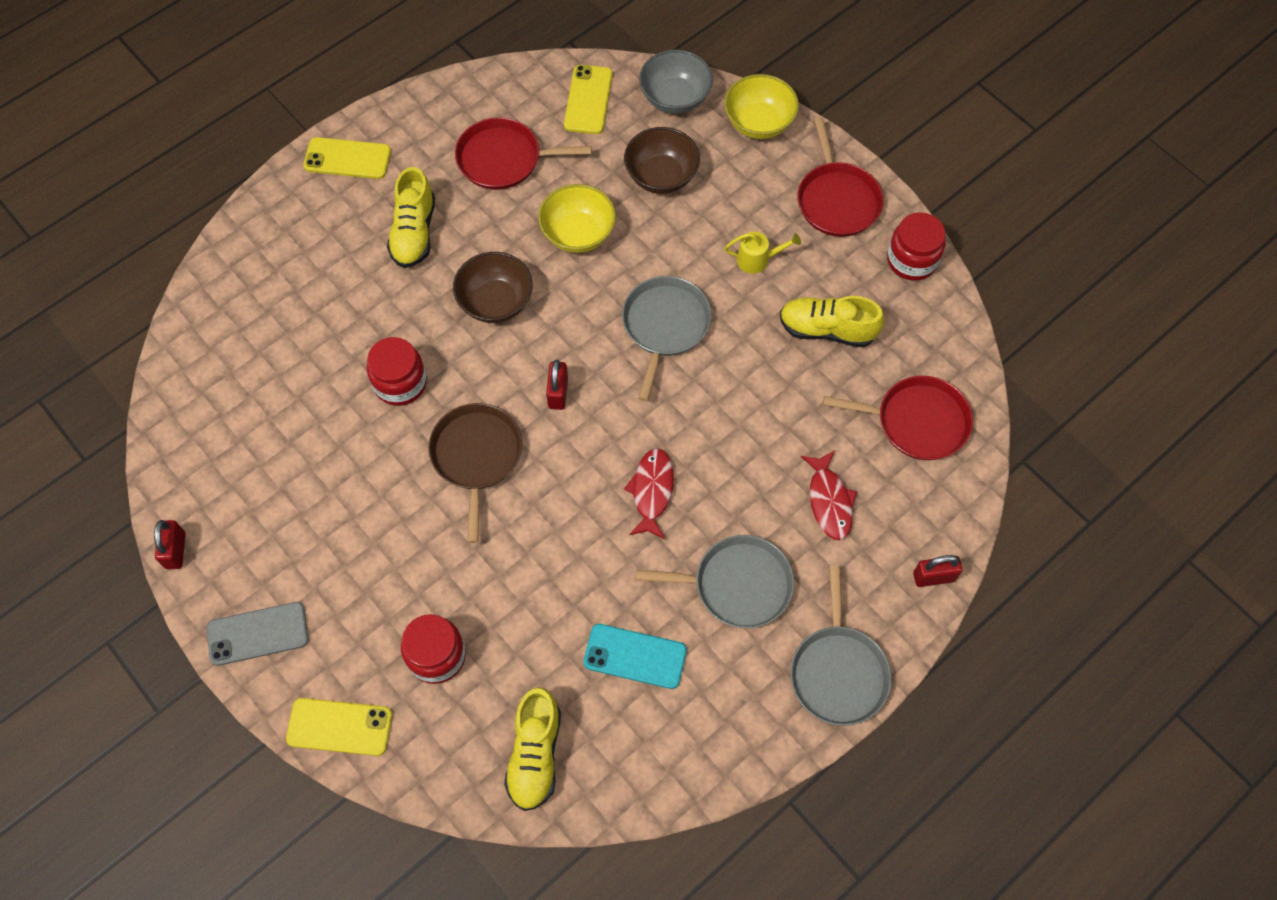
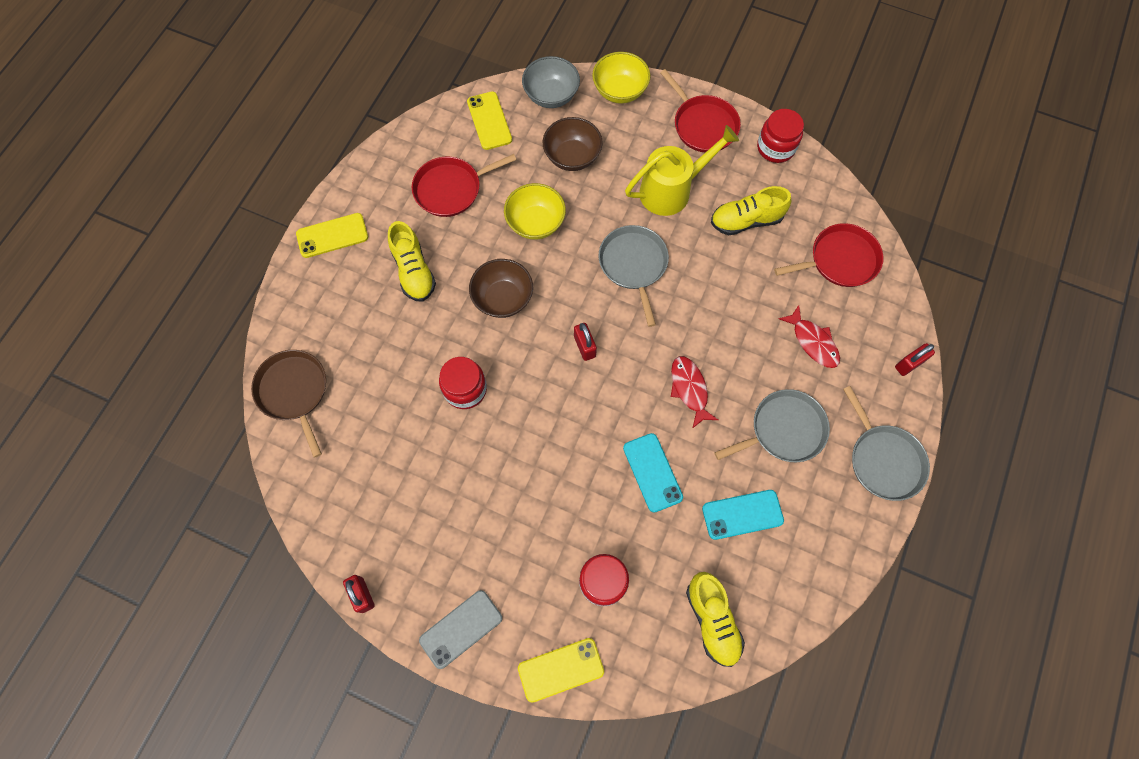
camera: 25 degrees left, 5 degrees up
brown pan [428,403,522,543] -> brown pan moved to [251,350,326,458]
yellow watering can [724,232,801,274] -> yellow watering can [625,125,739,216], size x2.05
none -> turquoise phone [623,433,683,513]

